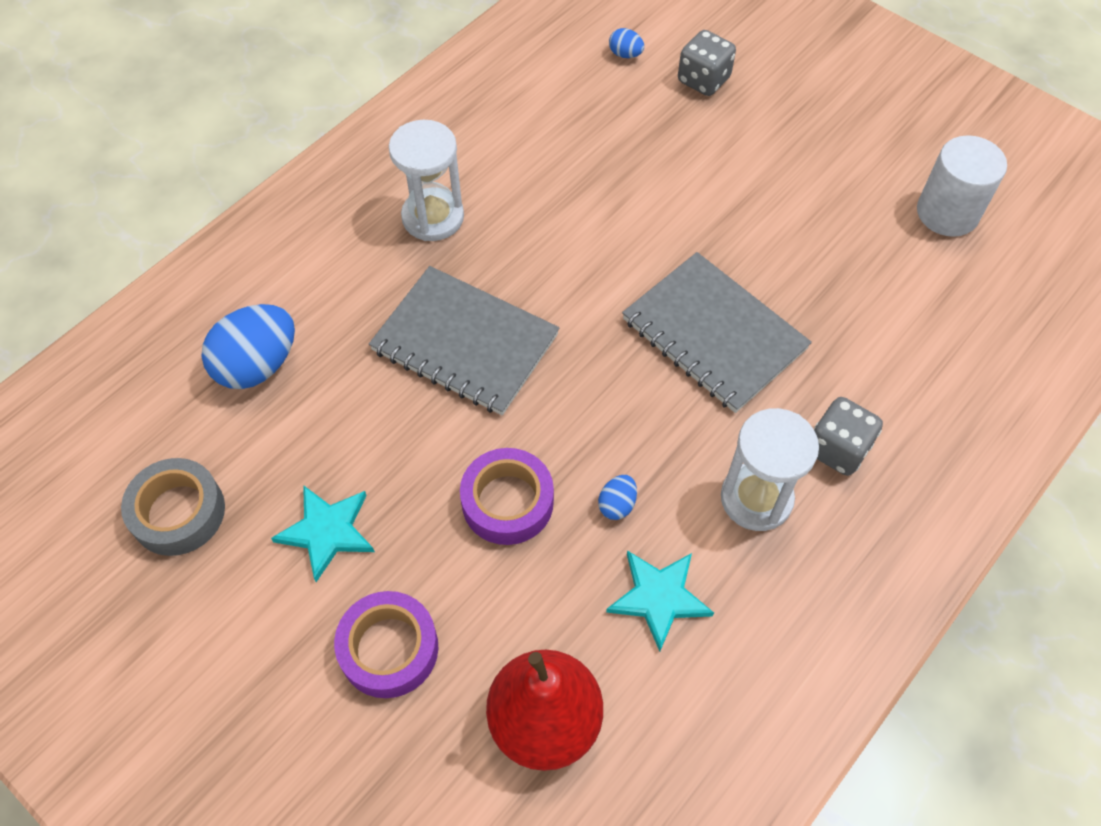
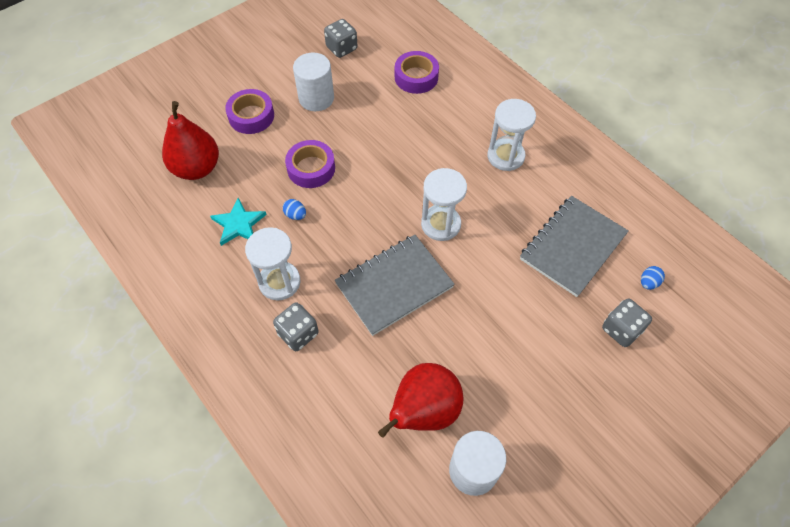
camera: 100 degrees right, 0 degrees up
grey tape [121,458,225,556] -> grey dice [324,19,358,58]
blue egg [201,304,295,389] -> purple tape [395,51,439,94]
turquoise star [271,485,375,582] -> white cylinder [293,53,334,111]
grey notebook [369,266,559,415] -> grey notebook moved to [520,196,629,297]
none -> red pear [378,363,464,437]
none -> white hourglass [421,168,467,241]

